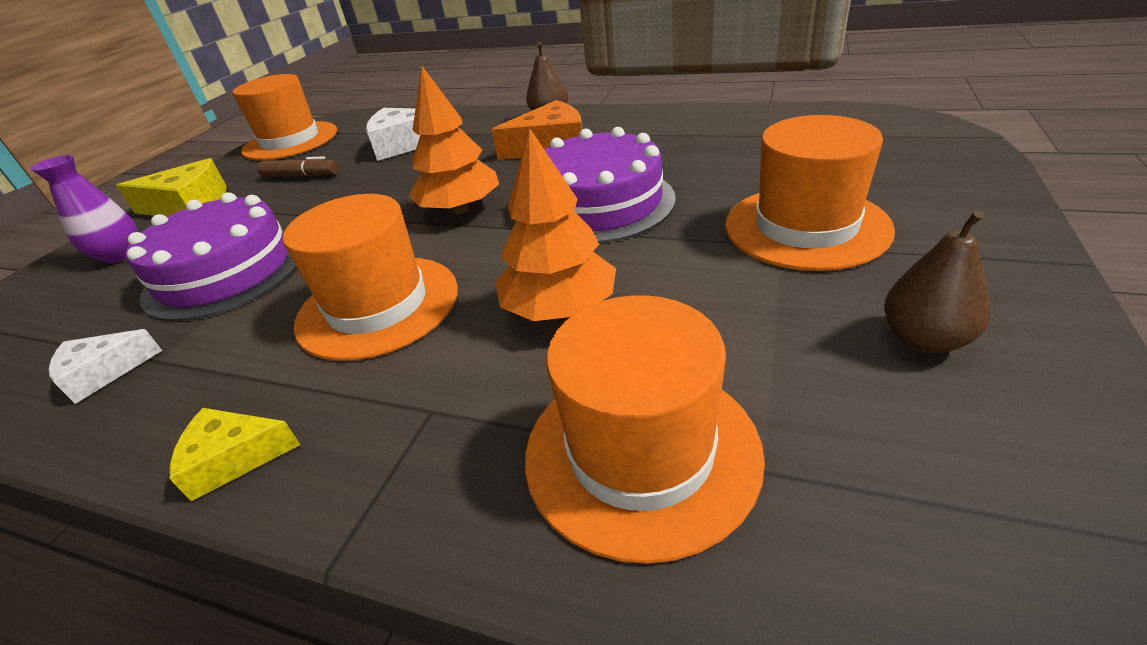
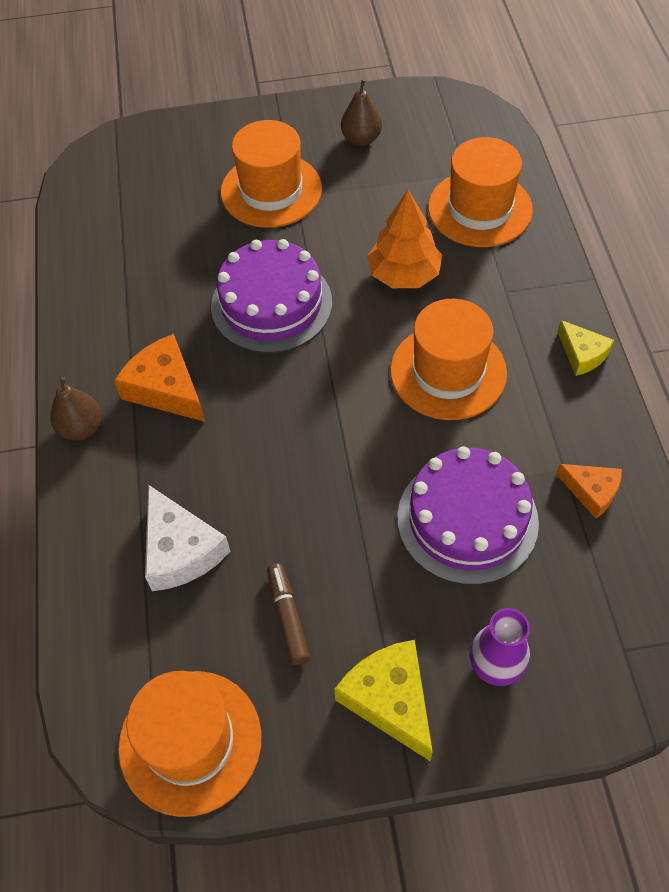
camera: 120 degrees left, 20 degrees up
white cheese [49,329,162,404] -> orange cheese [556,464,622,519]
orange tree [409,66,499,214] -> none

